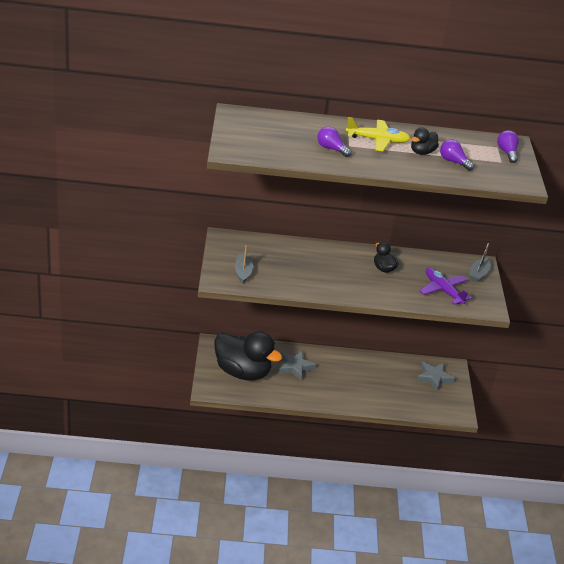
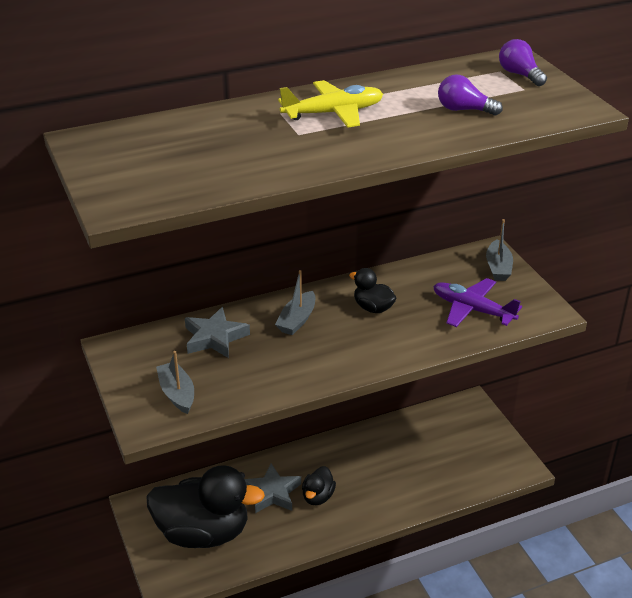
camera: 20 degrees left, 0 degrees up
purple light bulb [317,126,352,157] -> none
black duck [411,128,439,155] -> black duck moved to [302,466,336,505]
grey star [416,362,455,391] -> grey star moved to [185,307,250,358]
none -> grey boat [275,270,315,335]

